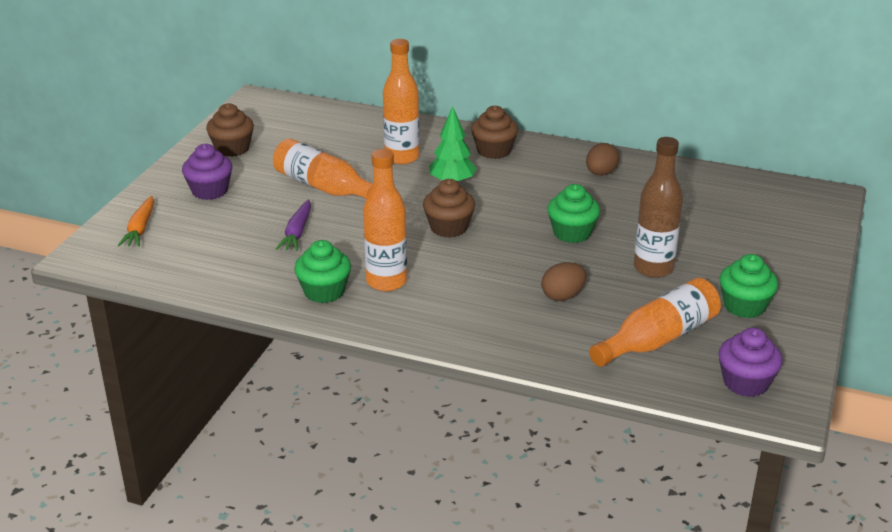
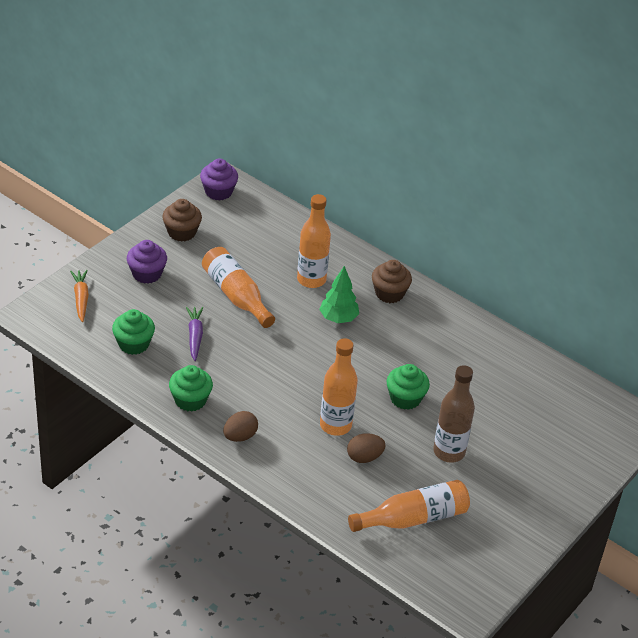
camera: 15 degrees right, 10 degrees up
orange carrot [117,196,154,247] -> orange carrot turned 150 degrees clockwise [70,270,89,322]
purple carrot [276,199,311,251] -> purple carrot turned 150 degrees clockwise [186,307,203,361]
orange bottle [363,149,407,292] -> orange bottle moved to [320,338,358,436]
brown cupcake [423,179,475,238] -> none
brown egg [586,143,619,176] -> brown egg moved to [223,411,258,442]
purple cupcake [719,327,783,397] -> purple cupcake moved to [200,159,238,201]
green cupcake [720,254,778,318] -> green cupcake moved to [112,309,155,355]

